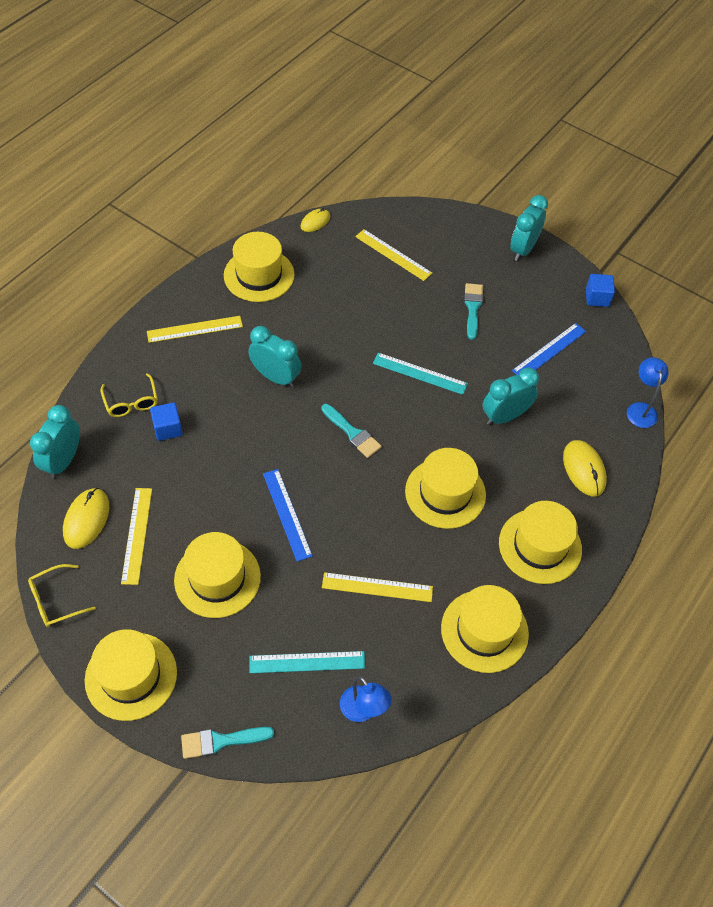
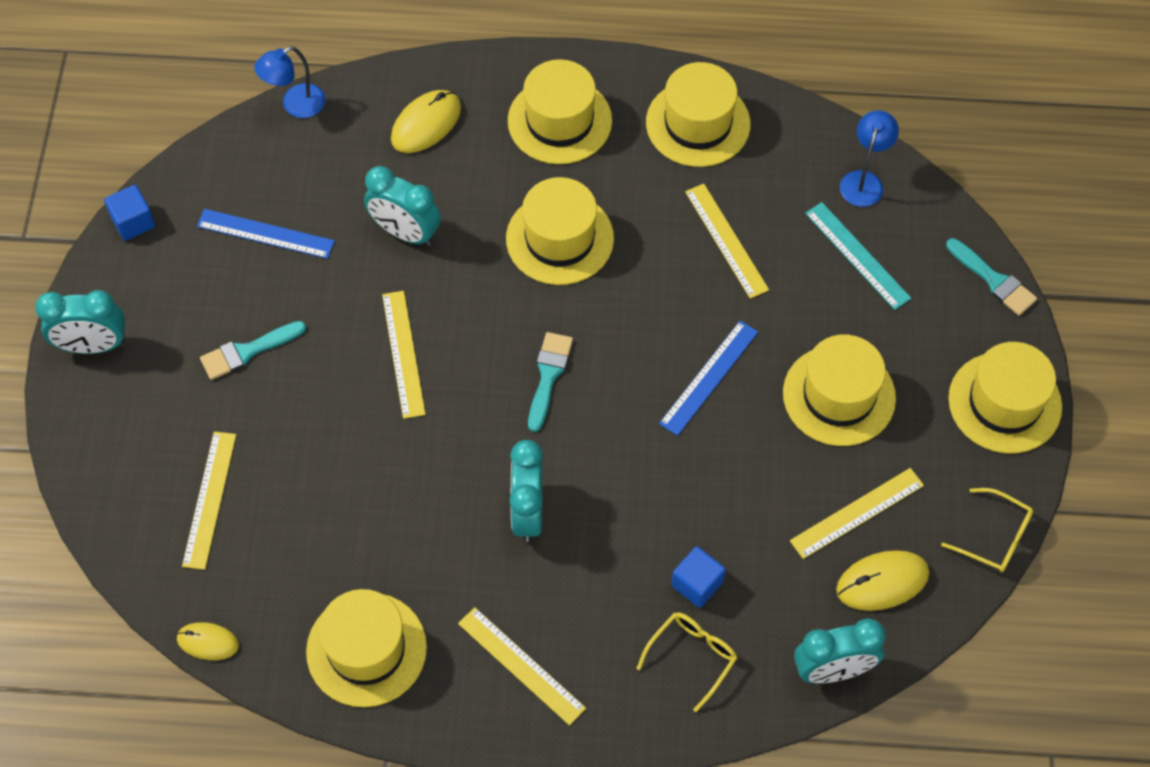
camera: 120 degrees left, 5 degrees up
turquoise ruler [373,353,468,395] -> yellow ruler [382,291,426,419]

